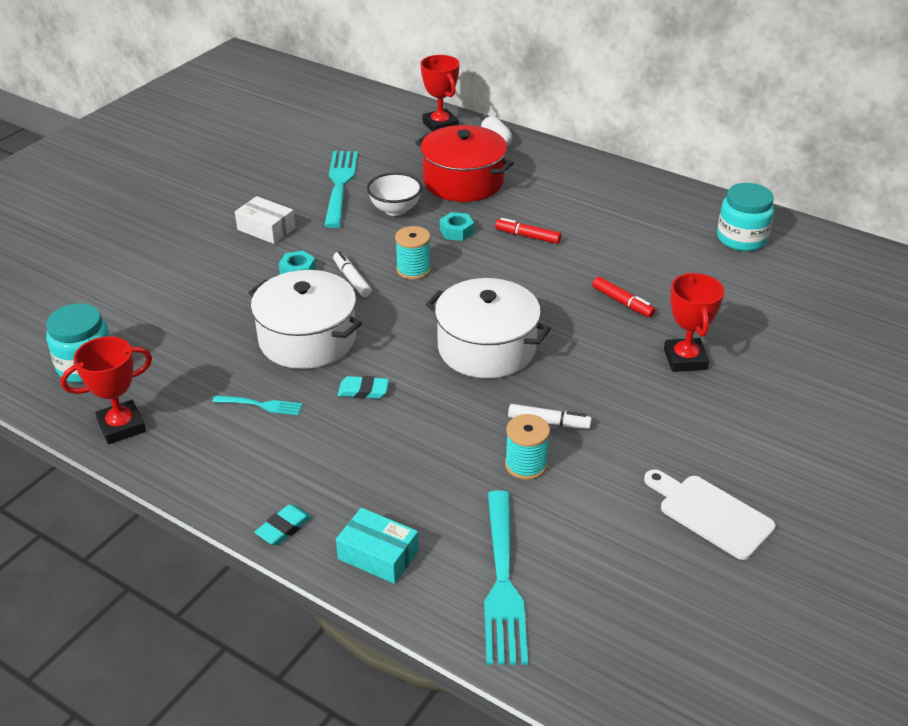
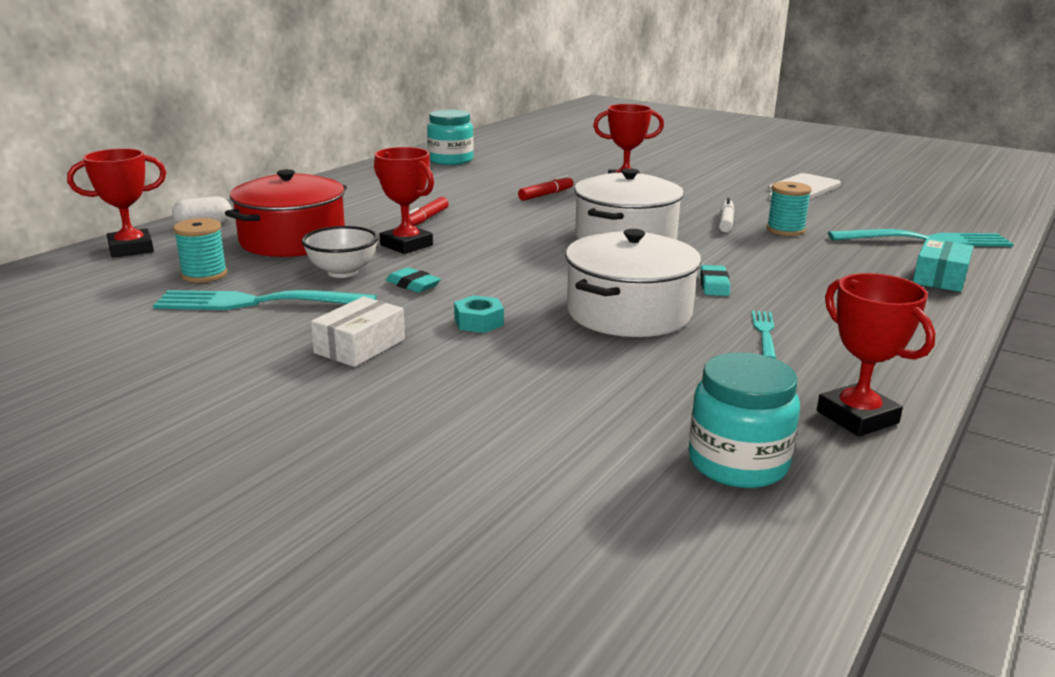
camera: 90 degrees left, 15 degrees down
turquoise eraser [255,504,312,546] -> turquoise eraser moved to [386,267,441,293]
white marker [333,251,372,297] -> none
turquoise spool [395,226,431,280] -> turquoise spool moved to [173,218,227,283]
turquoise nut [440,212,474,241] -> red trophy [374,147,434,254]

